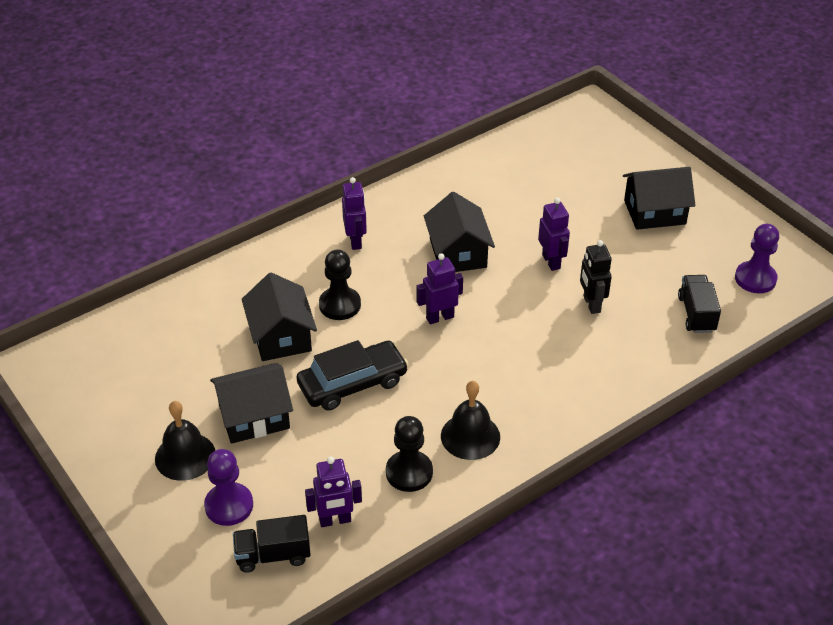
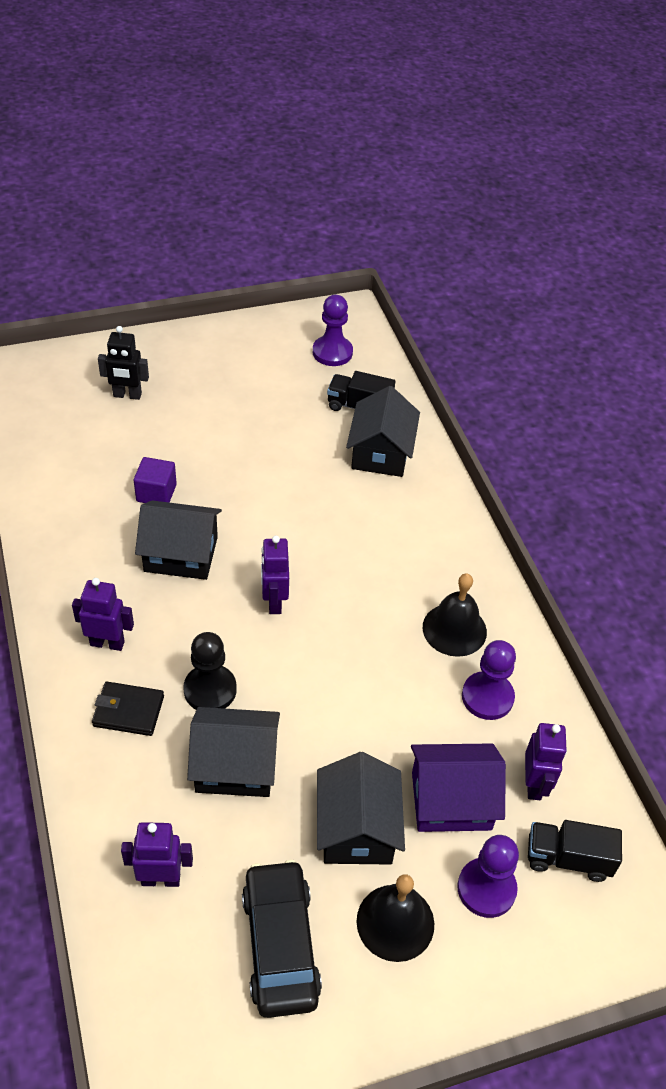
camera: 75 degrees left, 5 degrees up
black truck [233,515,311,573] -> black truck turned 90 degrees clockwise [528,820,622,882]
black car [297,340,408,411] -> black car moved to [242,860,322,1018]
black pawn [386,416,433,492] -> purple pawn [462,640,516,720]
purple robot [538,198,570,271] -> purple robot moved to [121,822,193,887]
black robot [580,240,612,314] -> black robot moved to [98,326,149,400]
black house [623,167,695,230] -> black house moved to [346,386,420,477]
none -> black wallet [92,682,164,736]
none -> purple cube [134,457,177,503]
none -> purple house [411,744,506,832]

